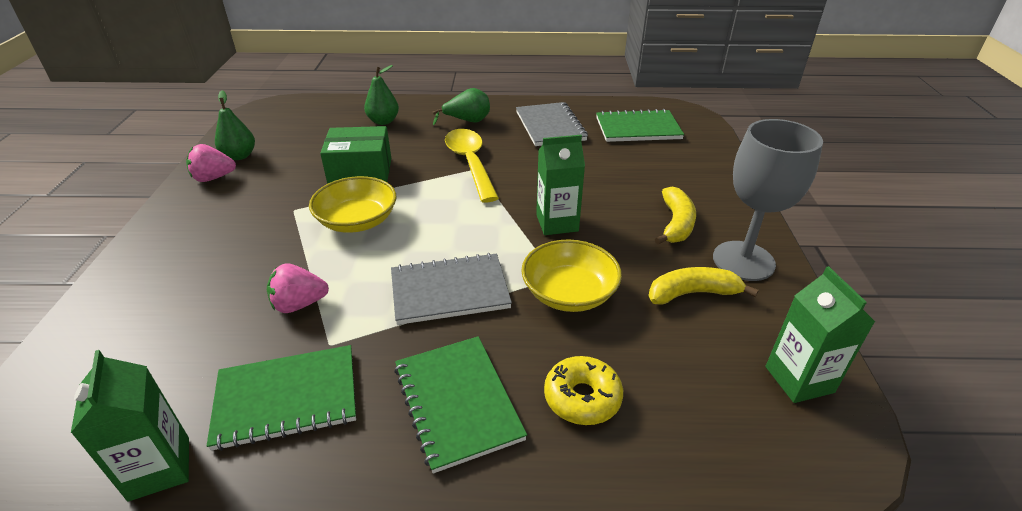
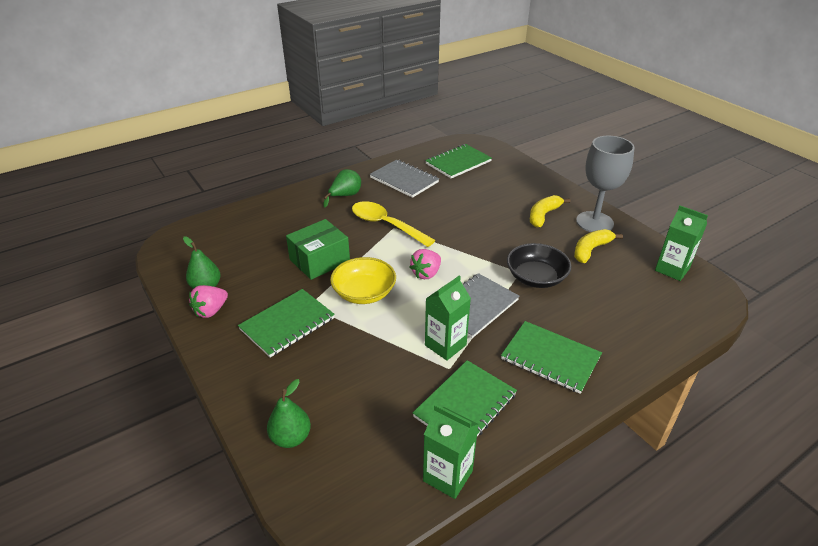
camera: 35 degrees left, 0 degrees up
pink strawberry [267,263,329,313] -> pink strawberry moved to [409,249,441,279]
green pear [364,65,399,125] -> green pear moved to [267,379,311,448]
yellow bowl [521,239,622,312] -> black bowl [507,243,572,288]
green carton [536,135,585,235] -> green carton moved to [425,276,471,361]
yellow donut [544,356,623,425] -> none
yellow banana [655,187,696,245] -> yellow banana turned 120 degrees counterclockwise [530,195,571,228]
none -> green notebook [238,289,335,358]

